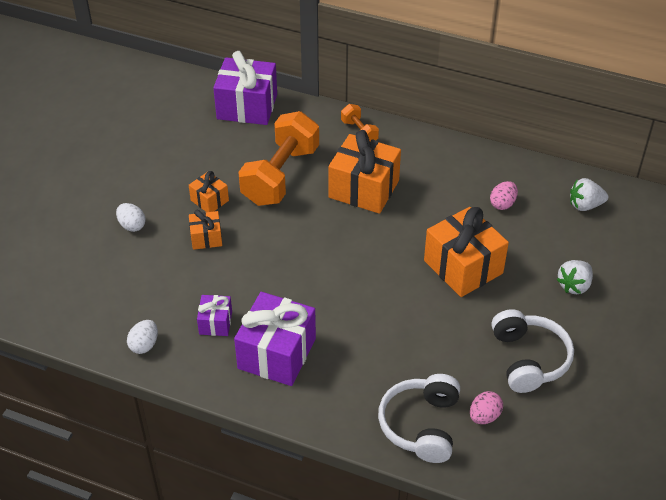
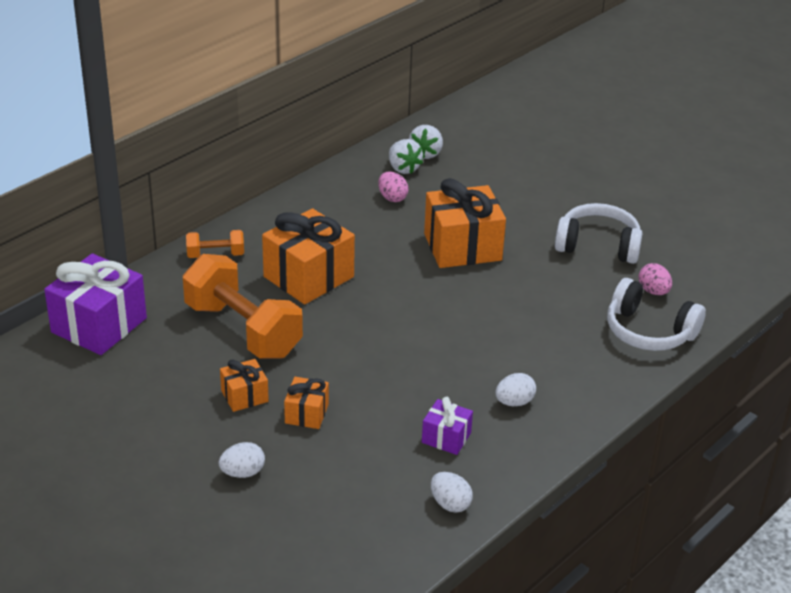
camera: 70 degrees left, 10 degrees down
purple gift [234,292,316,386] -> white egg [495,373,536,406]
white strawberry [556,260,593,294] -> white strawberry moved to [389,139,423,174]

